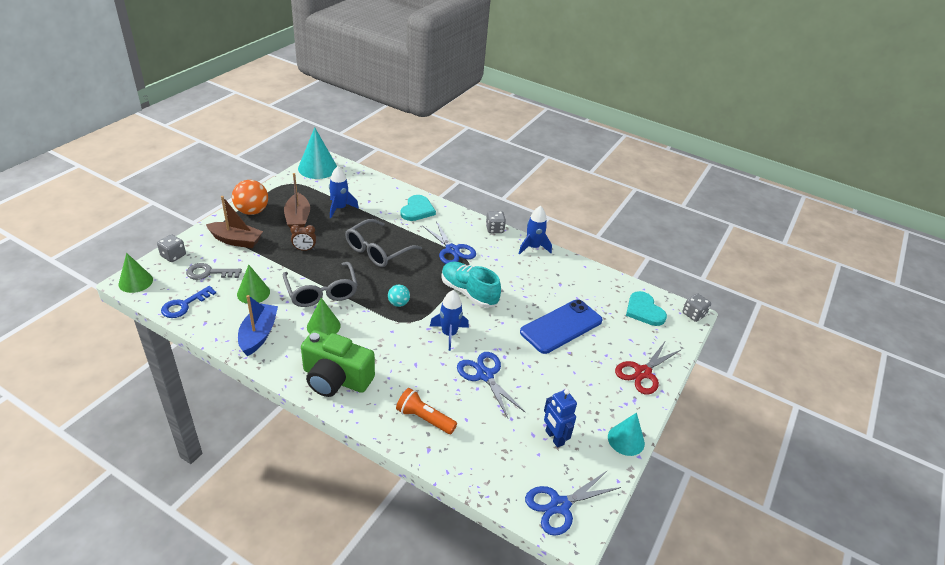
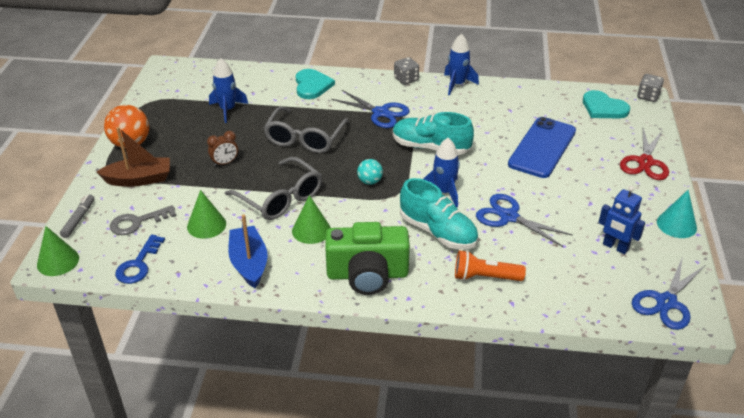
camera: 20 degrees left, 0 degrees up
grey dice [157,234,186,262] -> grey marker [60,194,95,238]
brown boat [284,173,310,229] -> none
turquoise cone [298,127,337,179] -> none
none -> turquoise shoe [400,178,478,249]

